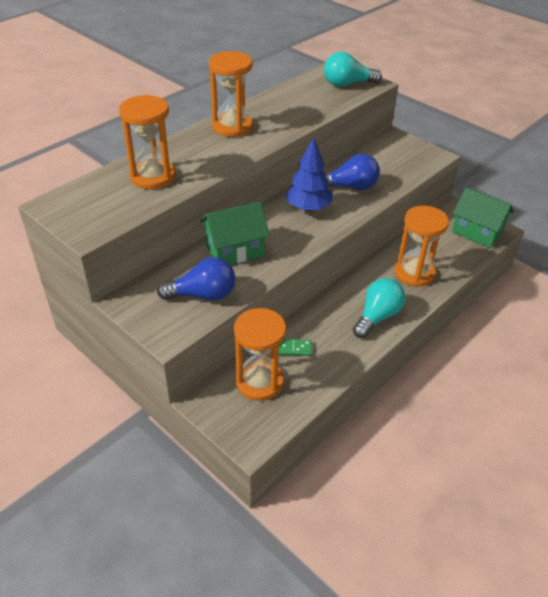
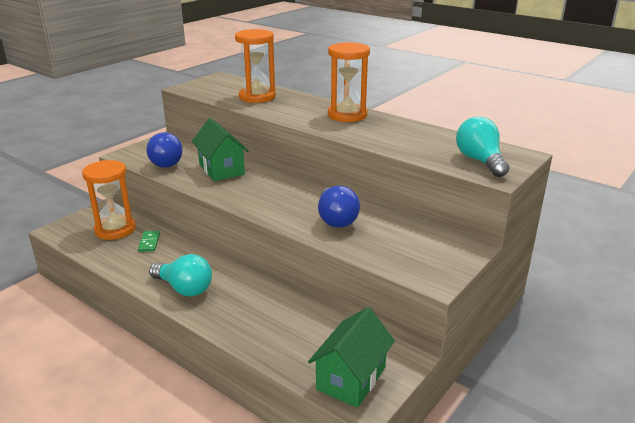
camera: 85 degrees right, 15 degrees down
blue tree [286,137,333,212] -> none
orange hourglass [394,206,449,287] -> none

